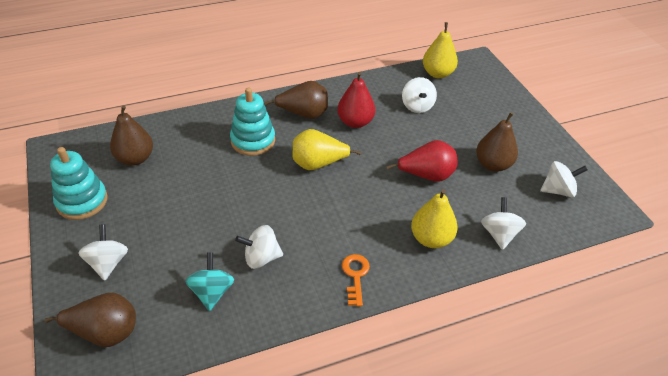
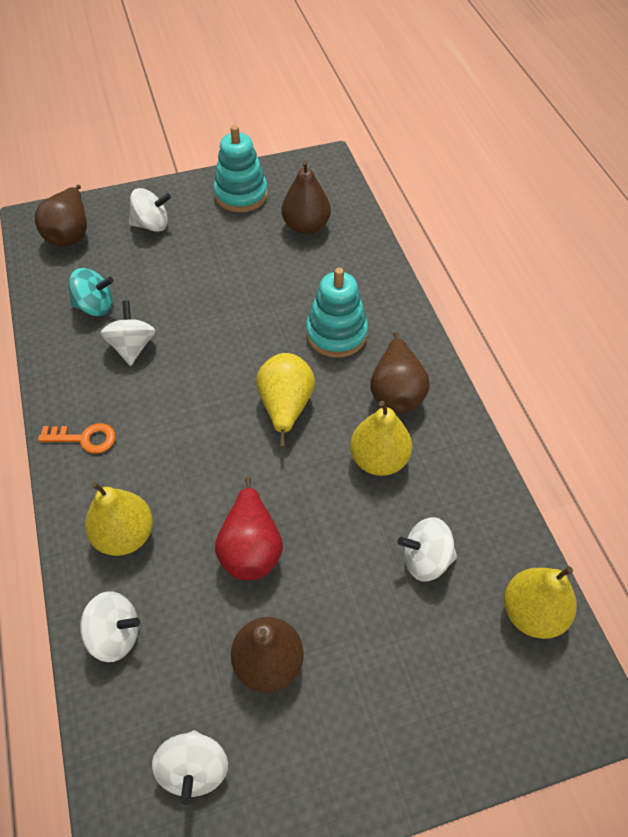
camera: 95 degrees right, 10 degrees up
red pear [337,72,375,128] -> yellow pear [350,401,412,476]

